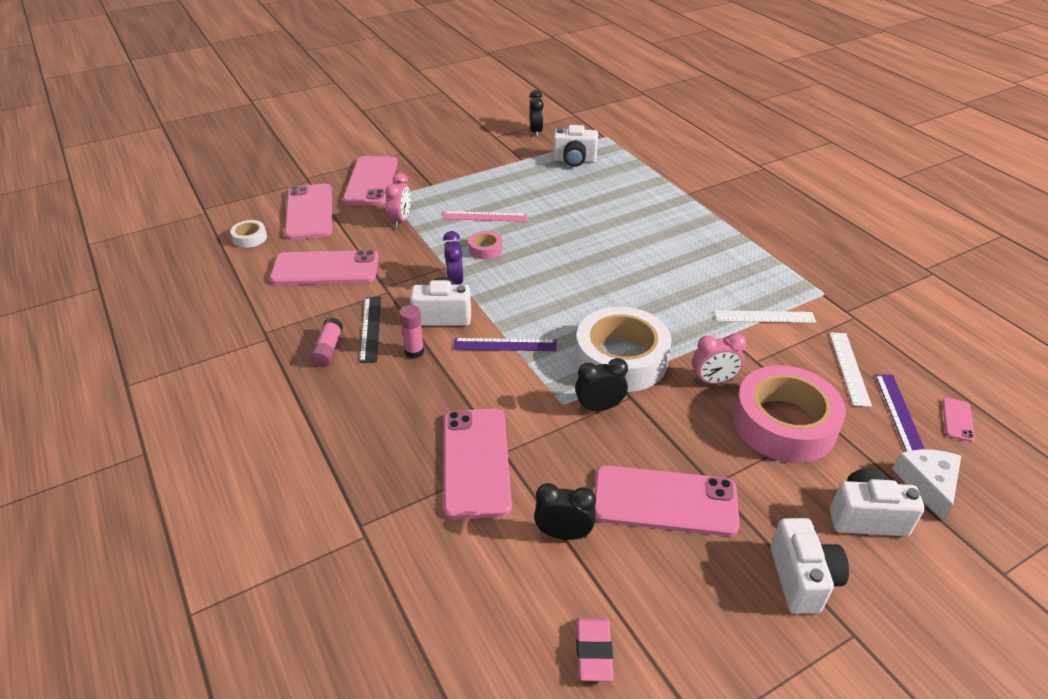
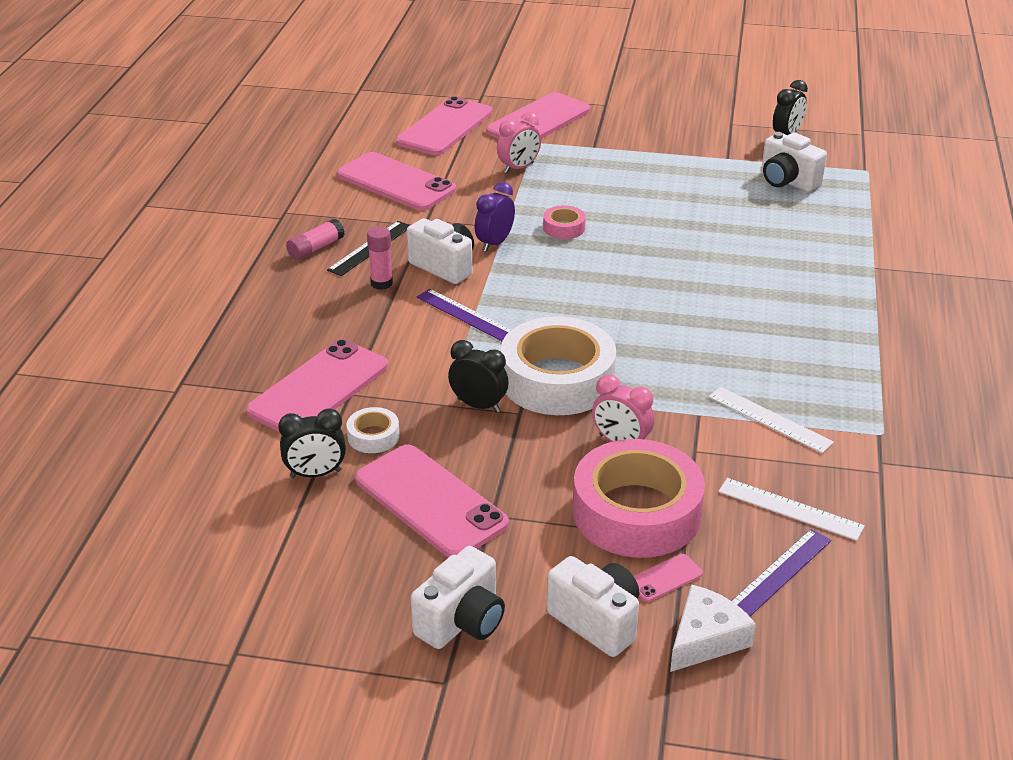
camera: 40 degrees right, 5 degrees down
white tape [230,220,267,248] -> white tape moved to [346,407,399,453]
pink ruler [442,211,527,222] -> none
black clock [534,483,596,540] -> black clock turned 120 degrees clockwise [278,408,346,478]
pink eraser [576,617,614,681] -> none
white ruler [829,332,872,407] -> white ruler turned 75 degrees clockwise [718,478,865,541]
pink phone [942,398,975,442] -> pink phone moved to [634,554,703,602]

